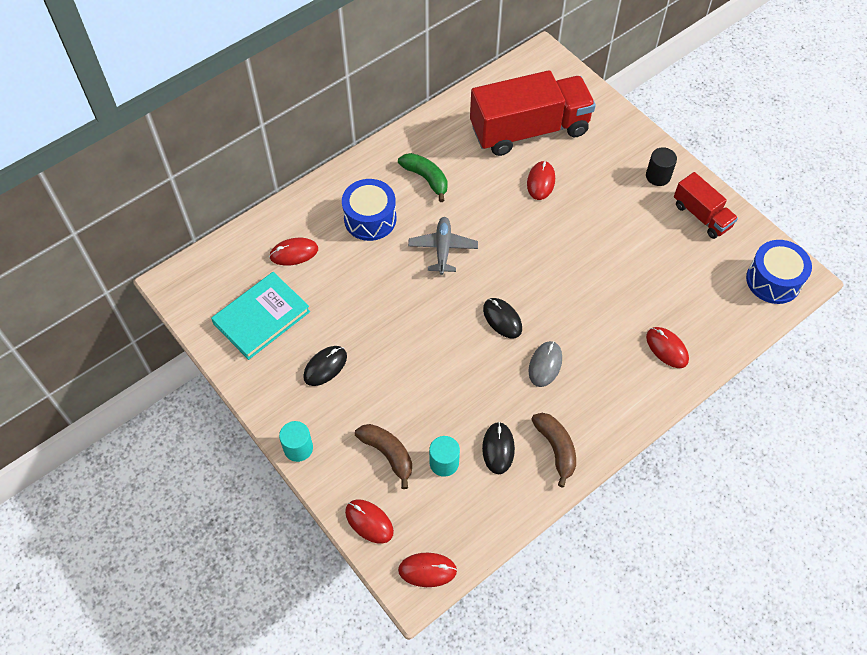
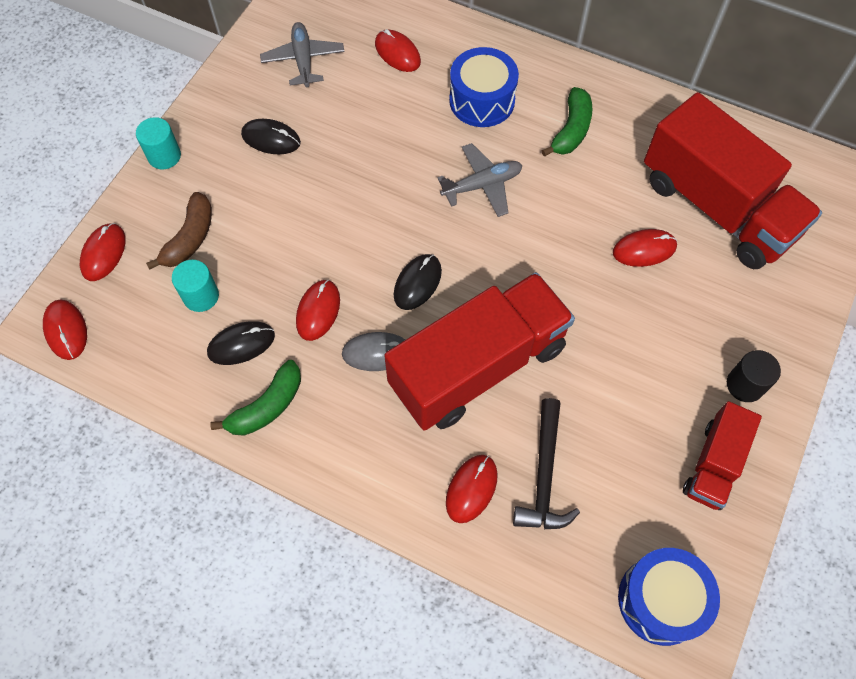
camera: 65 degrees right, 5 degrees up
turquoise book [211,272,310,360] -> grey plane [260,22,345,87]
brown banana [531,413,576,488] -> green banana [211,360,301,436]
none -> red mouse [296,280,340,341]
none -> red truck [384,272,575,430]
none -> black hammer [513,398,580,529]

